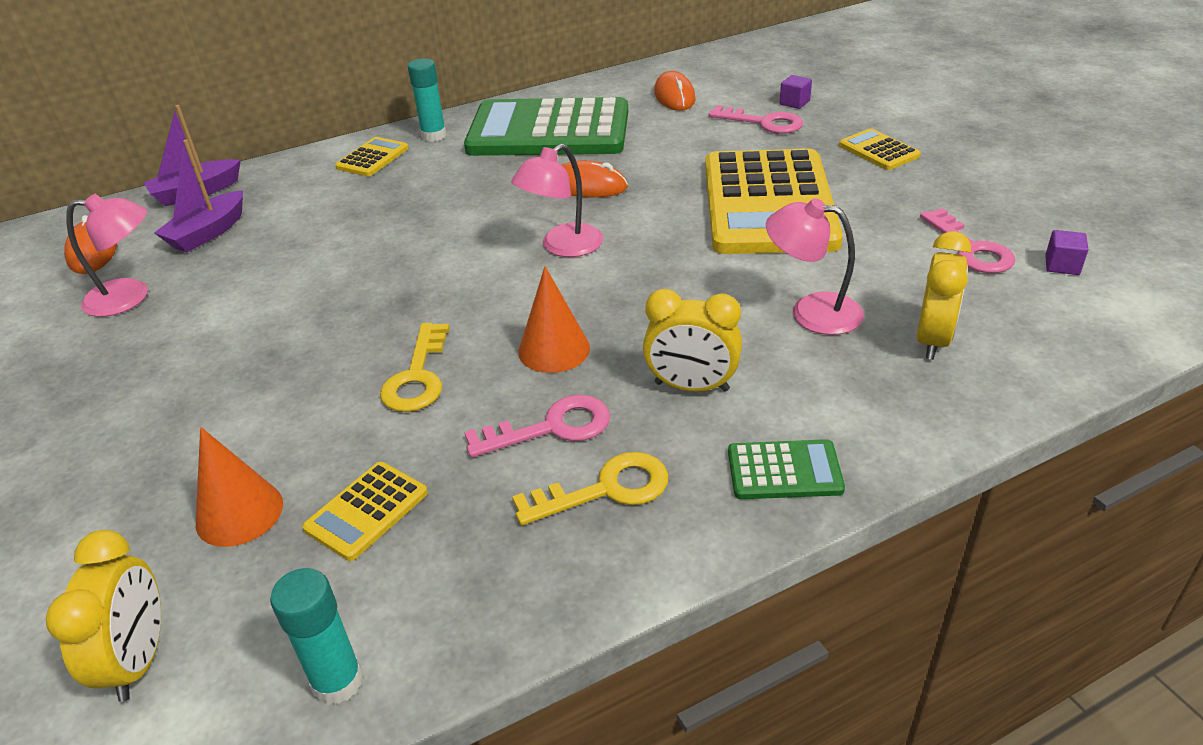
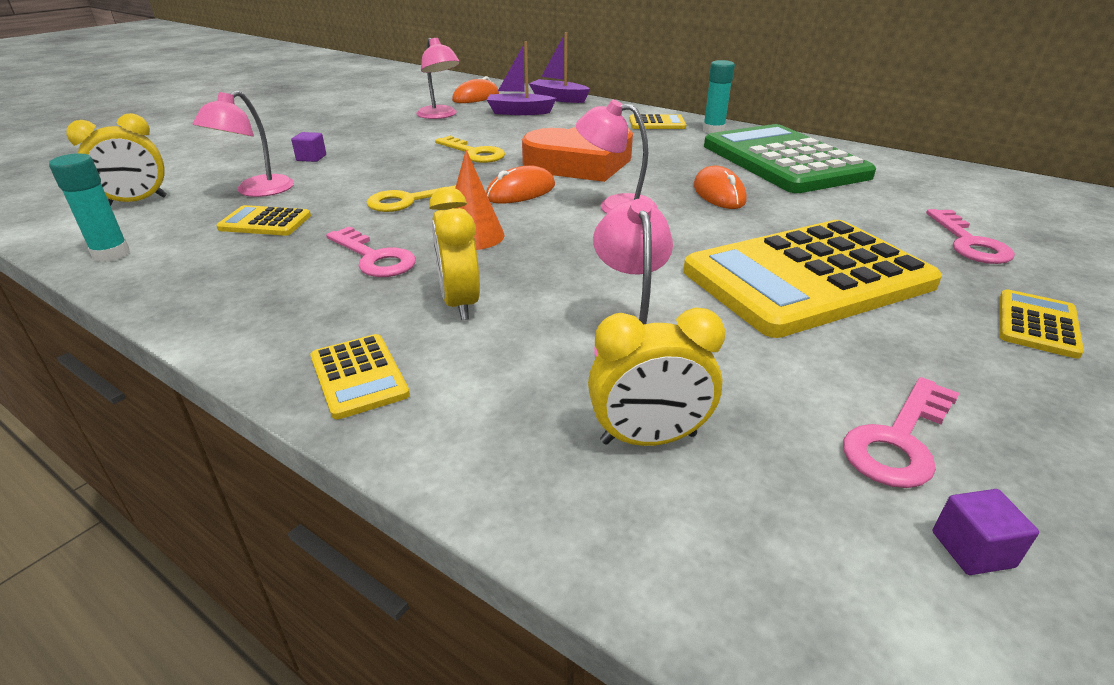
camera: 60 degrees right, 5 degrees down
orange cone [196,427,283,547] -> pink lamp [192,90,294,197]
yellow key [512,452,668,525] -> yellow key moved to [435,136,505,163]
orange mouse [654,71,696,111] -> orange mouse moved to [486,165,555,204]
green calculator [728,439,845,499] -> yellow calculator [310,334,410,420]
purple cube [780,75,812,109] -> purple cube moved to [291,132,326,162]
none -> orange heart [522,127,633,182]

